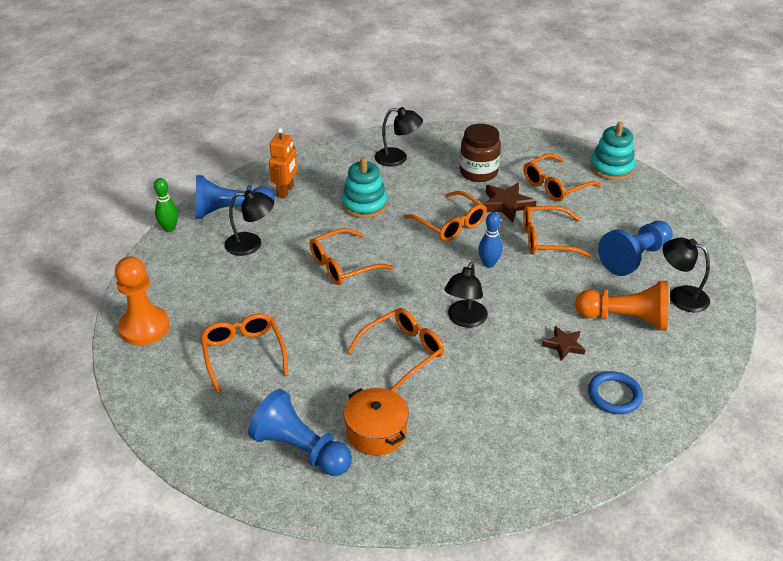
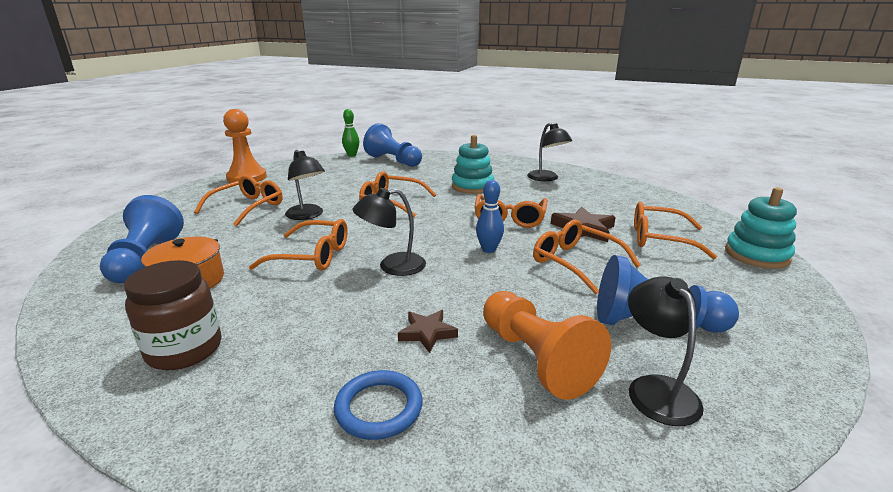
camera: 50 degrees right, 15 degrees down
black lamp [225,190,274,256] -> black lamp moved to [285,150,325,220]
orange robot [269,128,297,199] -> none
brown jar [460,124,501,182] -> brown jar moved to [124,260,222,370]

